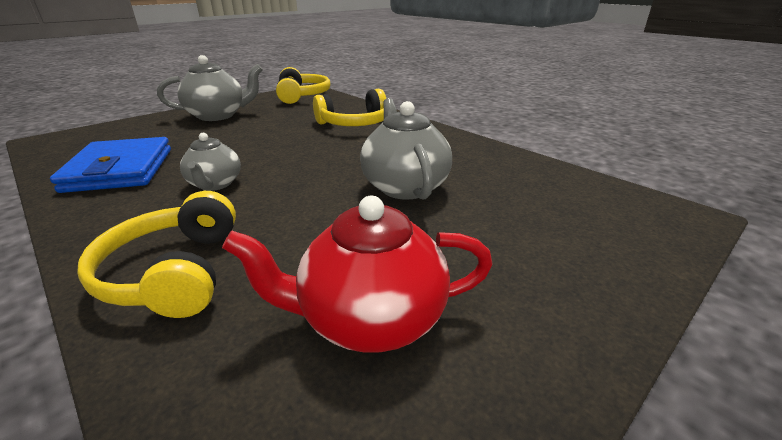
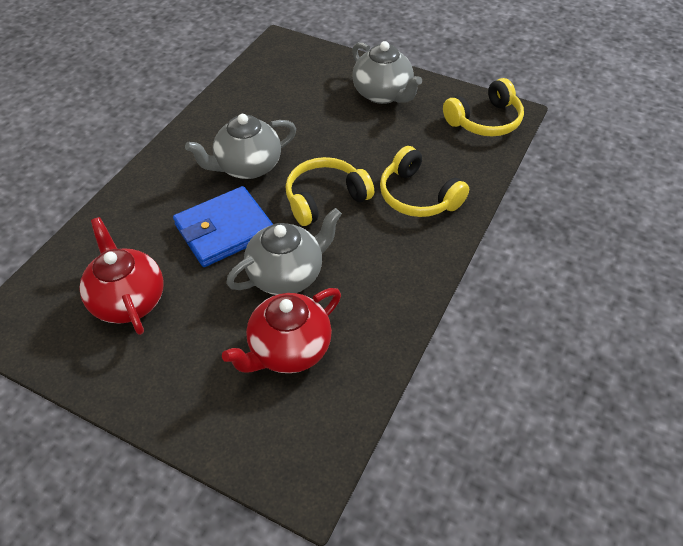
camera: 70 degrees right, 20 degrees up
blue wallet [50,137,171,193] -> blue wallet moved to [173,186,273,267]
yellow headphones [77,191,236,318] -> yellow headphones moved to [286,157,374,226]
grey teapot [180,133,241,191] -> grey teapot [185,114,296,179], size x1.59
none -> red teapot [222,288,341,373]

